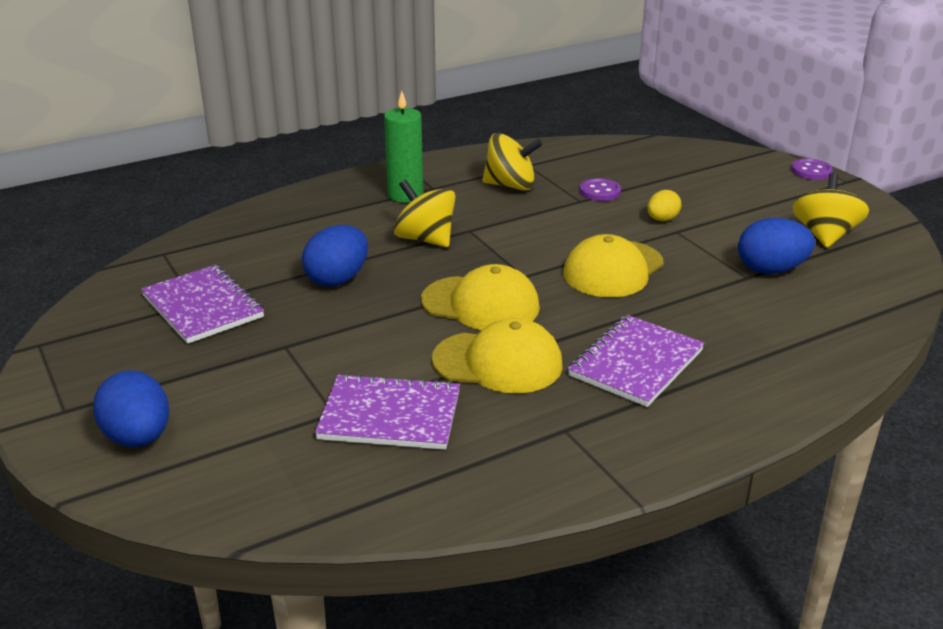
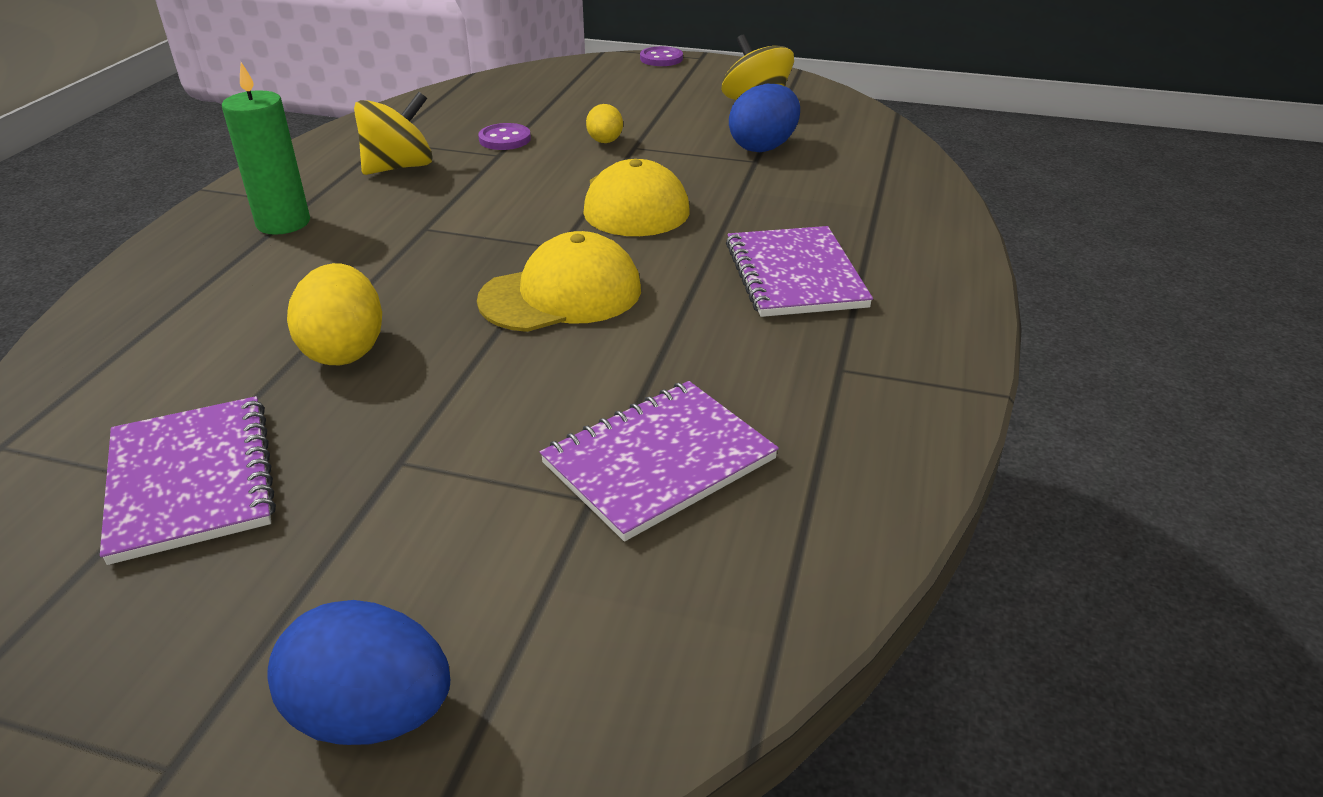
camera: 45 degrees left, 5 degrees up
purple notebook [141,265,264,344] -> purple notebook turned 60 degrees clockwise [100,396,276,565]
blue egg [302,225,368,287] -> yellow egg [287,263,382,365]
yellow spinning top [394,180,456,247] -> none
yellow cap [432,318,563,393] -> none

